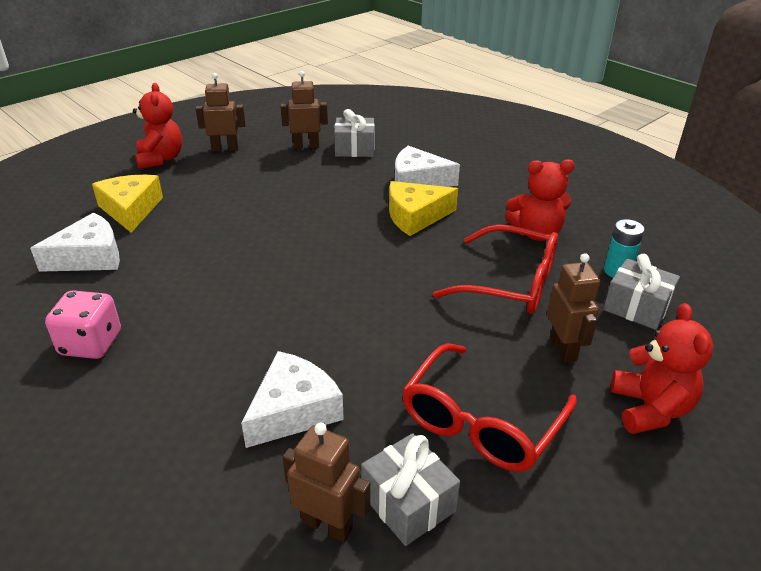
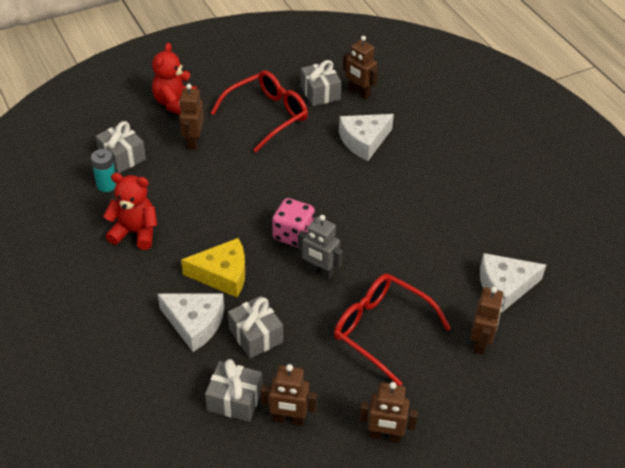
camera: 165 degrees left, 10 degrees up
pink dice [45,290,121,359] -> pink dice moved to [272,198,315,247]
yellow cheese [92,175,163,233] -> brown robot [470,287,504,355]
red teddy bear [133,83,182,169] -> none
red glasses [433,225,558,314] -> red glasses moved to [334,274,451,385]
none -> grey gift [228,296,283,358]
none -> grey robot [298,215,343,280]

